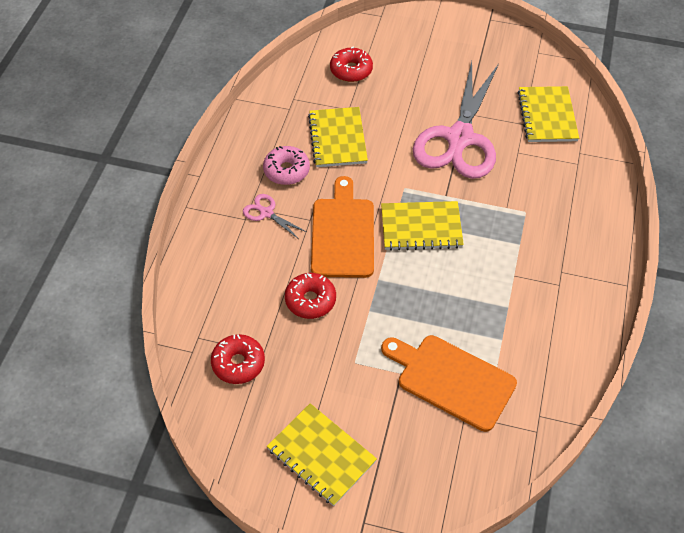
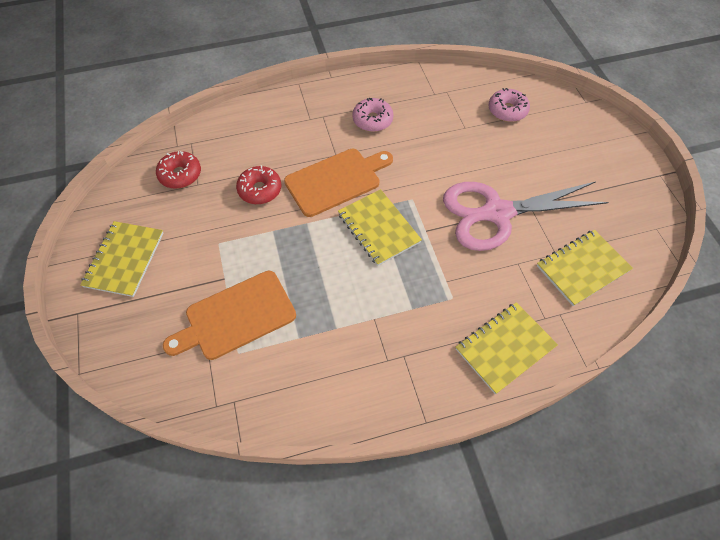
camera: 60 degrees right, 5 degrees up
pink scissors [243,194,307,239] -> none
yellow notebook [308,107,368,167] -> yellow notebook moved to [456,302,558,394]
red donut [330,46,373,82] -> pink donut [488,88,530,122]
orange cutting board [381,335,517,432] -> orange cutting board turned 120 degrees counterclockwise [163,271,296,360]

